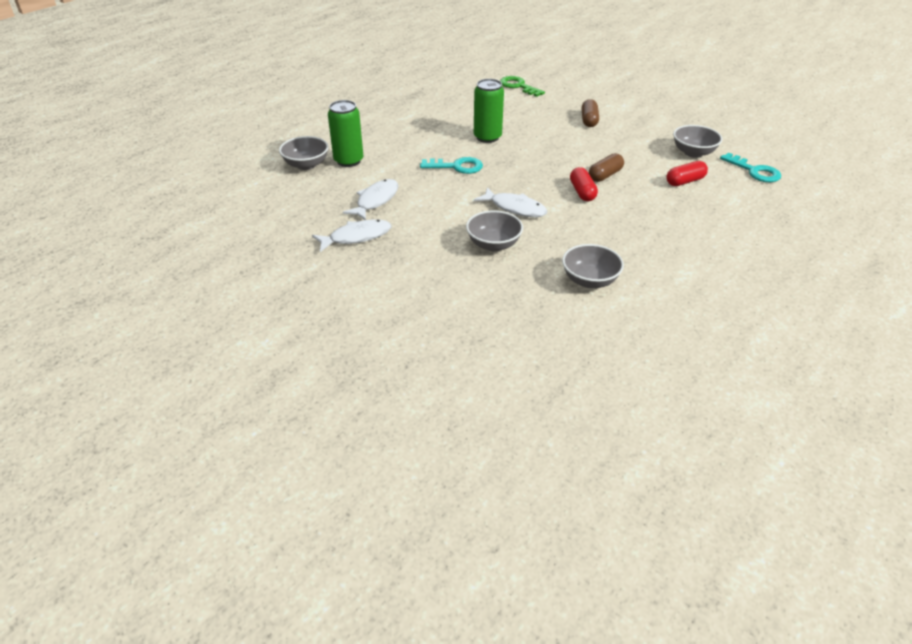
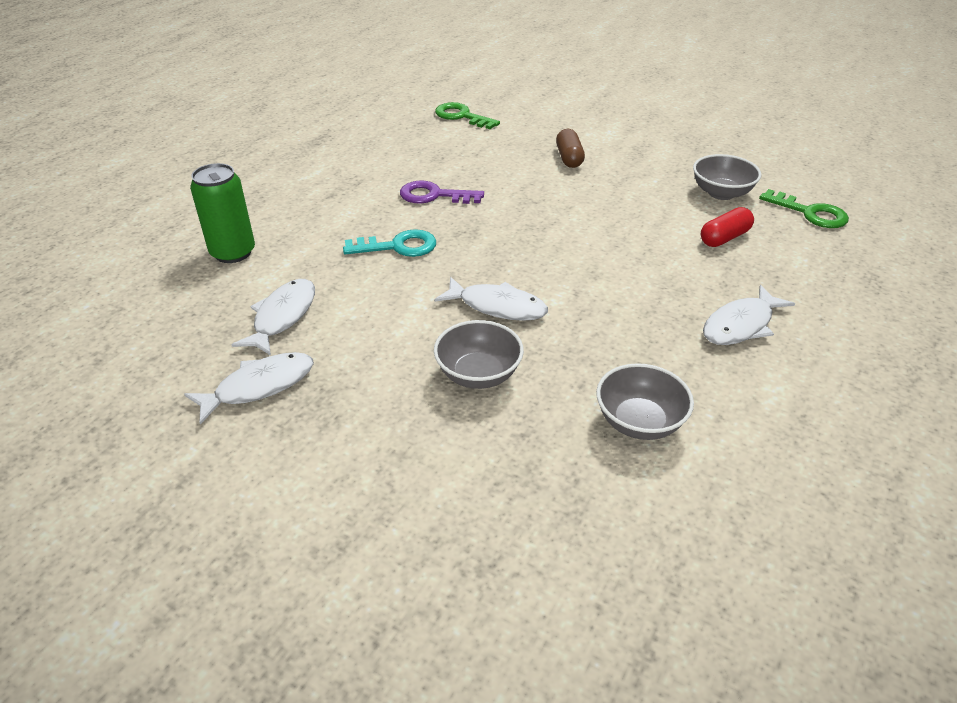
camera: 10 degrees left, 0 degrees up
grey bowl [279,136,329,170] -> none
green can [474,79,504,143] -> purple key [400,180,484,204]
red capsule [570,167,598,201] -> none
brown capsule [589,153,624,182] -> none
turquoise key [720,153,781,182] -> green key [759,189,849,228]
none -> white fish [703,285,795,345]

